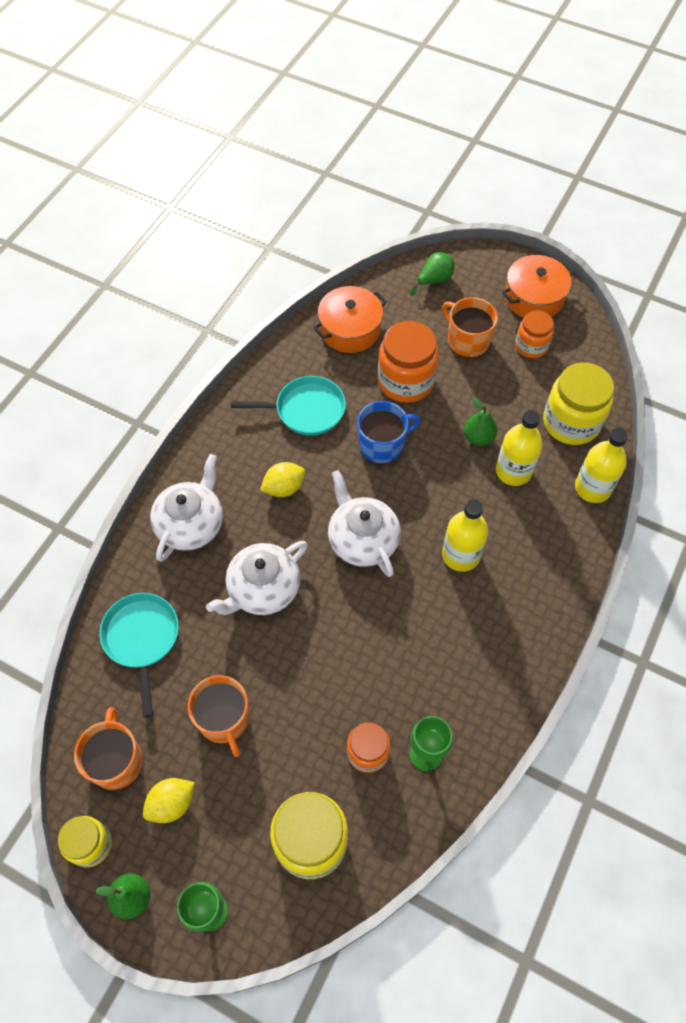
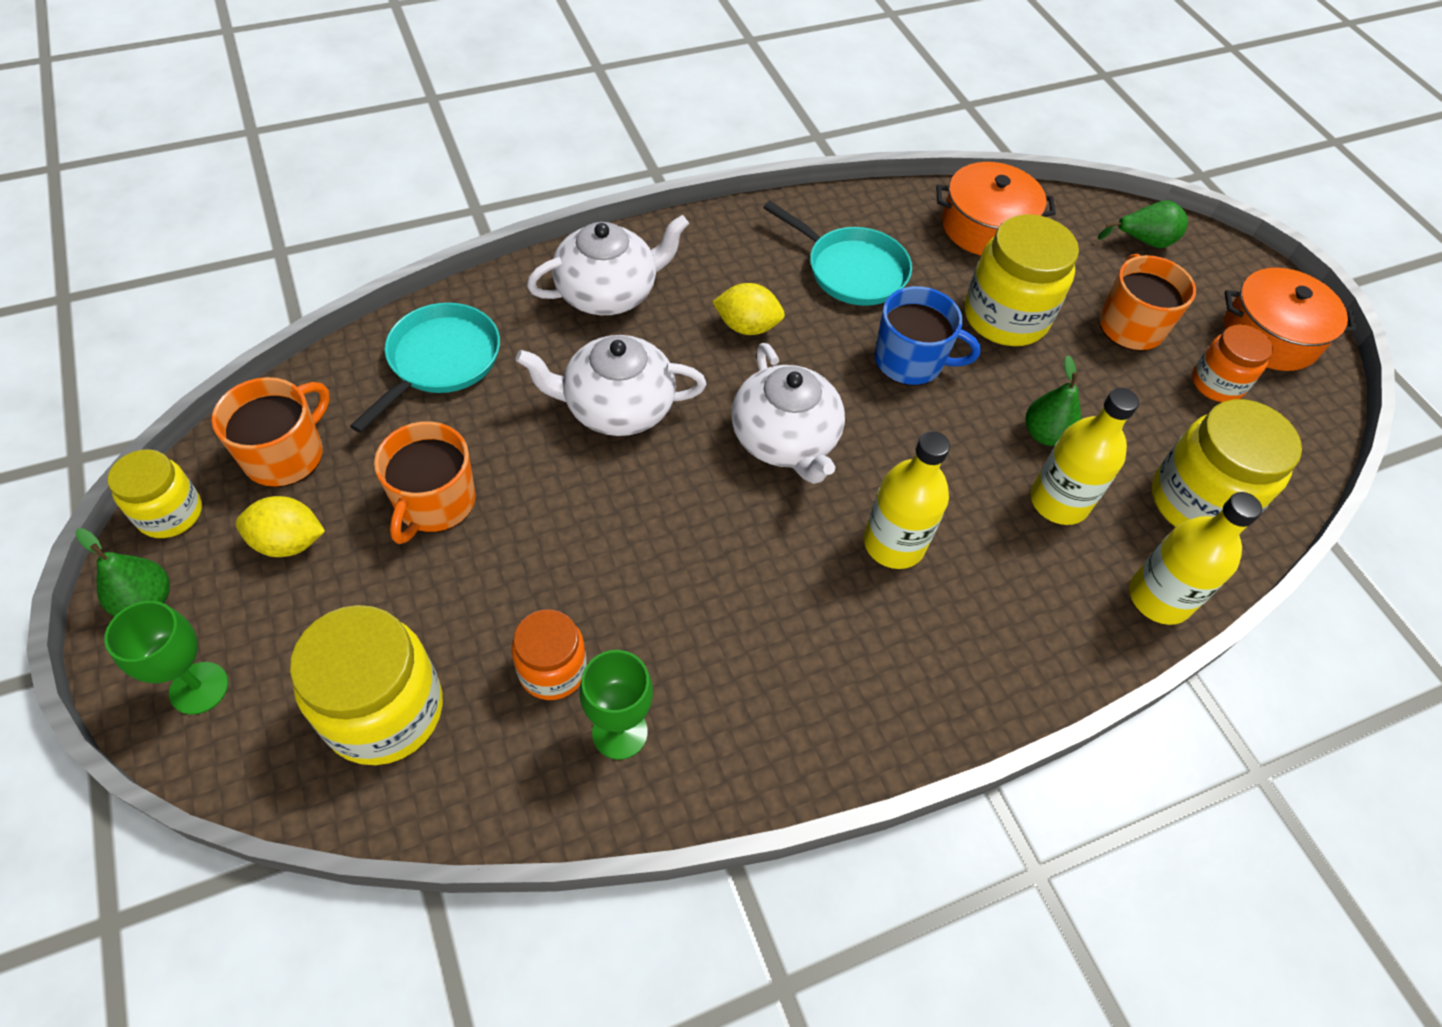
camera: 35 degrees right, 5 degrees down
white teapot [328,470,401,577] -> white teapot turned 150 degrees clockwise [731,343,845,484]
orange jar [378,321,439,403] -> yellow jar [965,214,1079,346]

